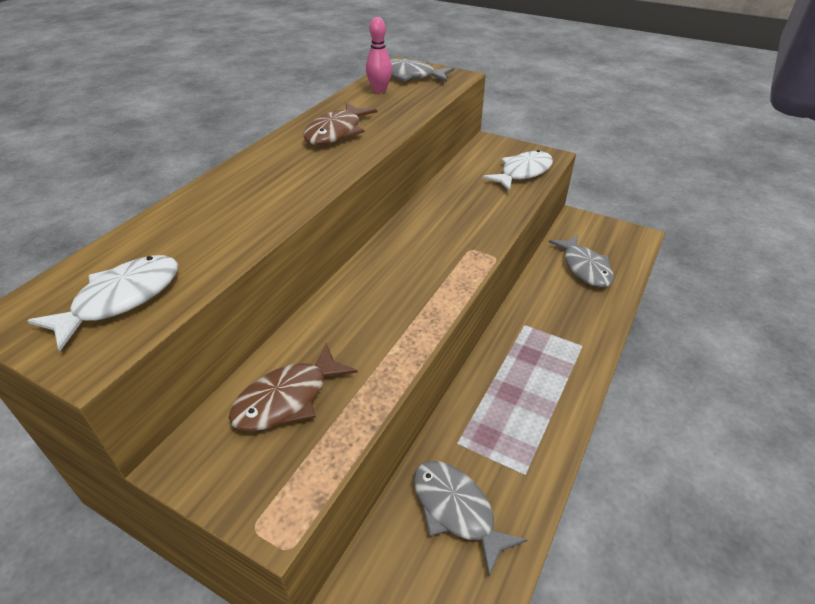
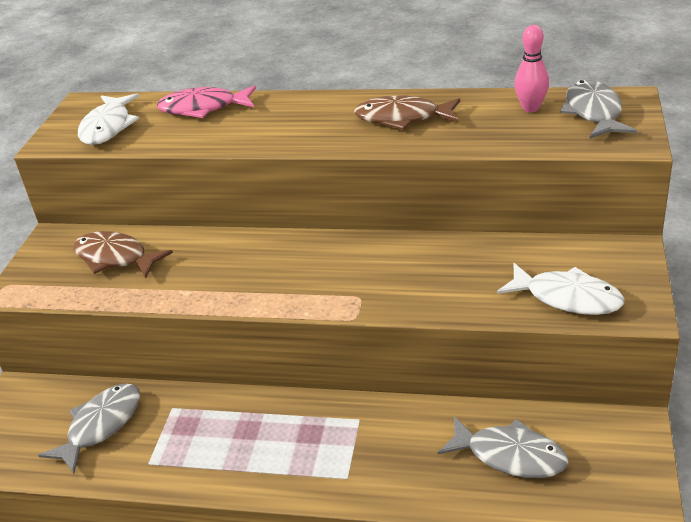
camera: 75 degrees right, 5 degrees down
white fish [27,255,178,352] -> white fish turned 75 degrees clockwise [78,94,139,145]
grey fish [549,235,614,287] -> grey fish turned 120 degrees counterclockwise [438,416,568,478]
none -> pink fish [157,86,256,118]

